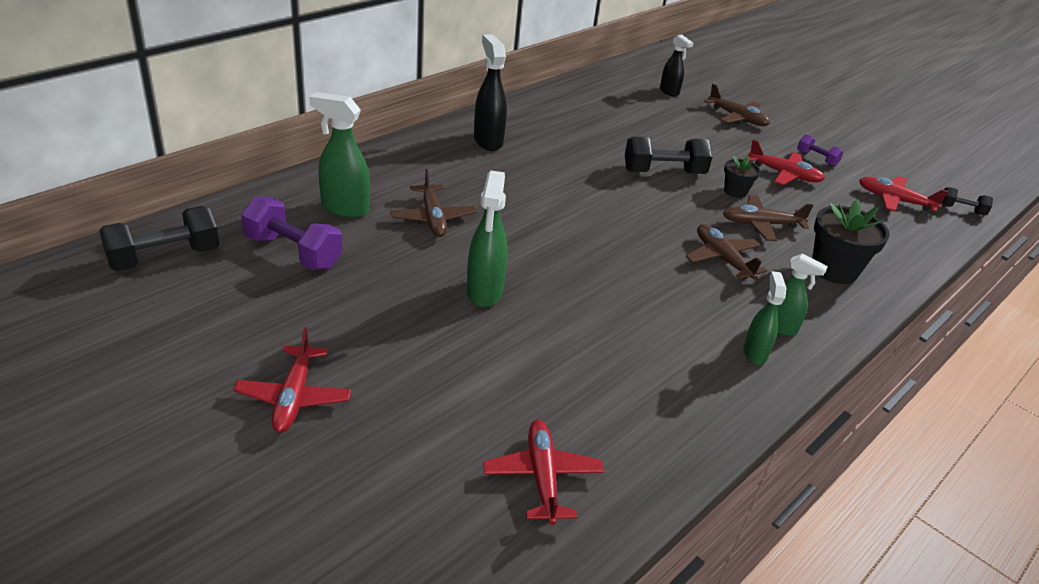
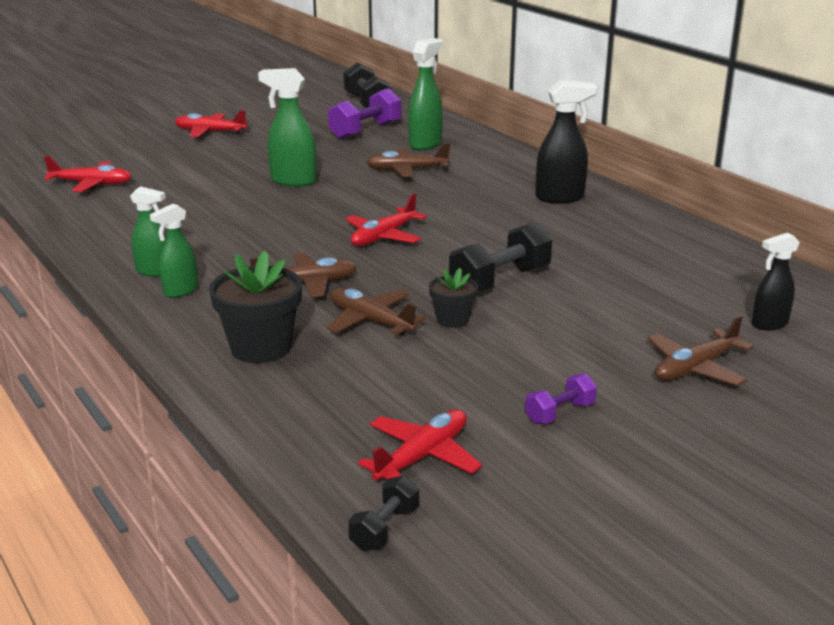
camera: 105 degrees right, 10 degrees down
black dumbbell [625,137,712,174] -> black dumbbell turned 45 degrees clockwise [449,222,552,292]
brown plane [723,195,813,241] -> brown plane turned 60 degrees counterclockwise [327,288,426,336]
red plane [748,140,825,185] -> red plane moved to [345,193,427,246]

